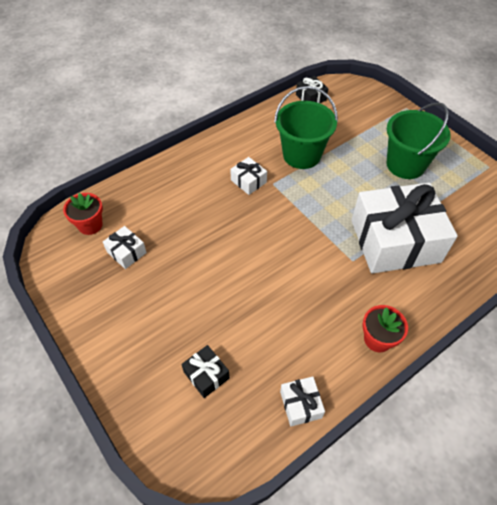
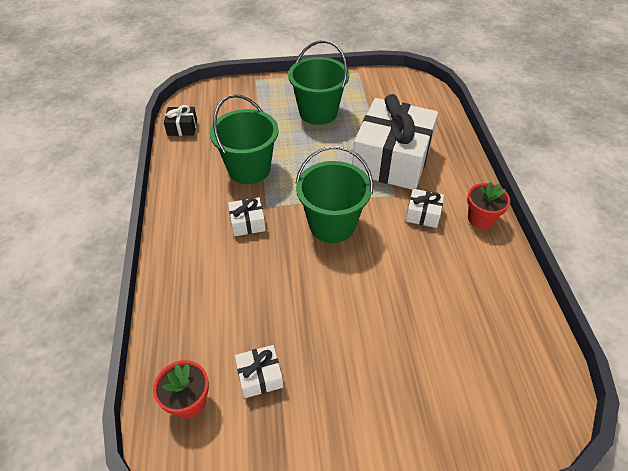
camera: 60 degrees left, 5 degrees down
black gift [181,345,230,398] -> none
white gift [280,376,325,426] -> white gift moved to [406,189,444,228]
none -> green bucket [296,146,373,243]

